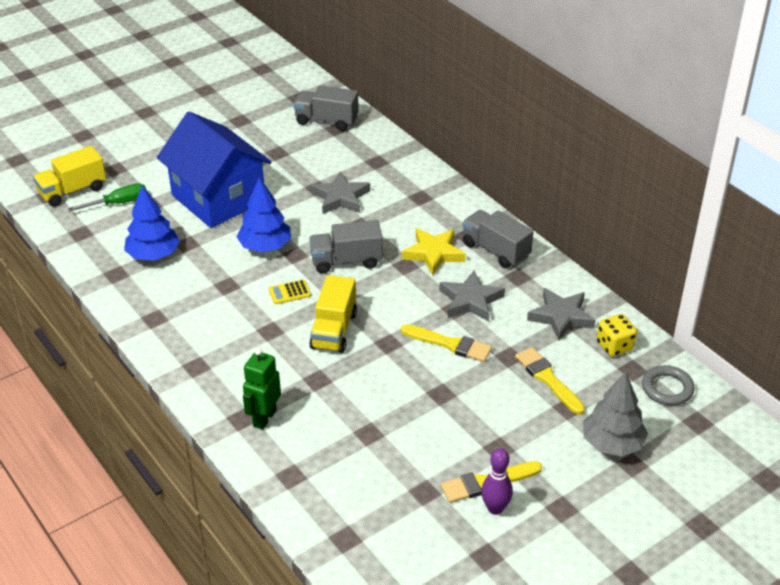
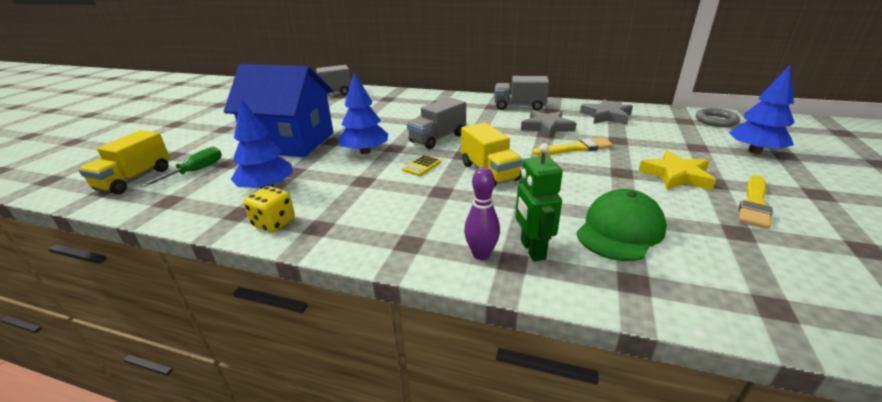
camera: 35 degrees left, 10 degrees down
grey star [311,172,370,214] -> none
yellow star [402,228,466,275] -> yellow star moved to [638,150,716,190]
purple bowling pin [481,448,513,515] -> purple bowling pin moved to [464,167,500,260]
yellow brush [515,347,585,415] -> none
grey tree [583,372,648,456] -> blue tree [729,66,794,154]
yellow dice [597,314,637,357] -> yellow dice moved to [244,186,295,233]
none -> green cap [576,189,667,261]

